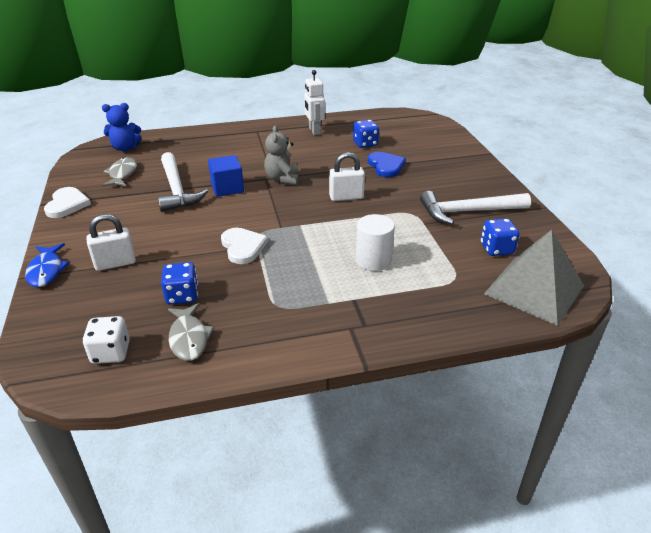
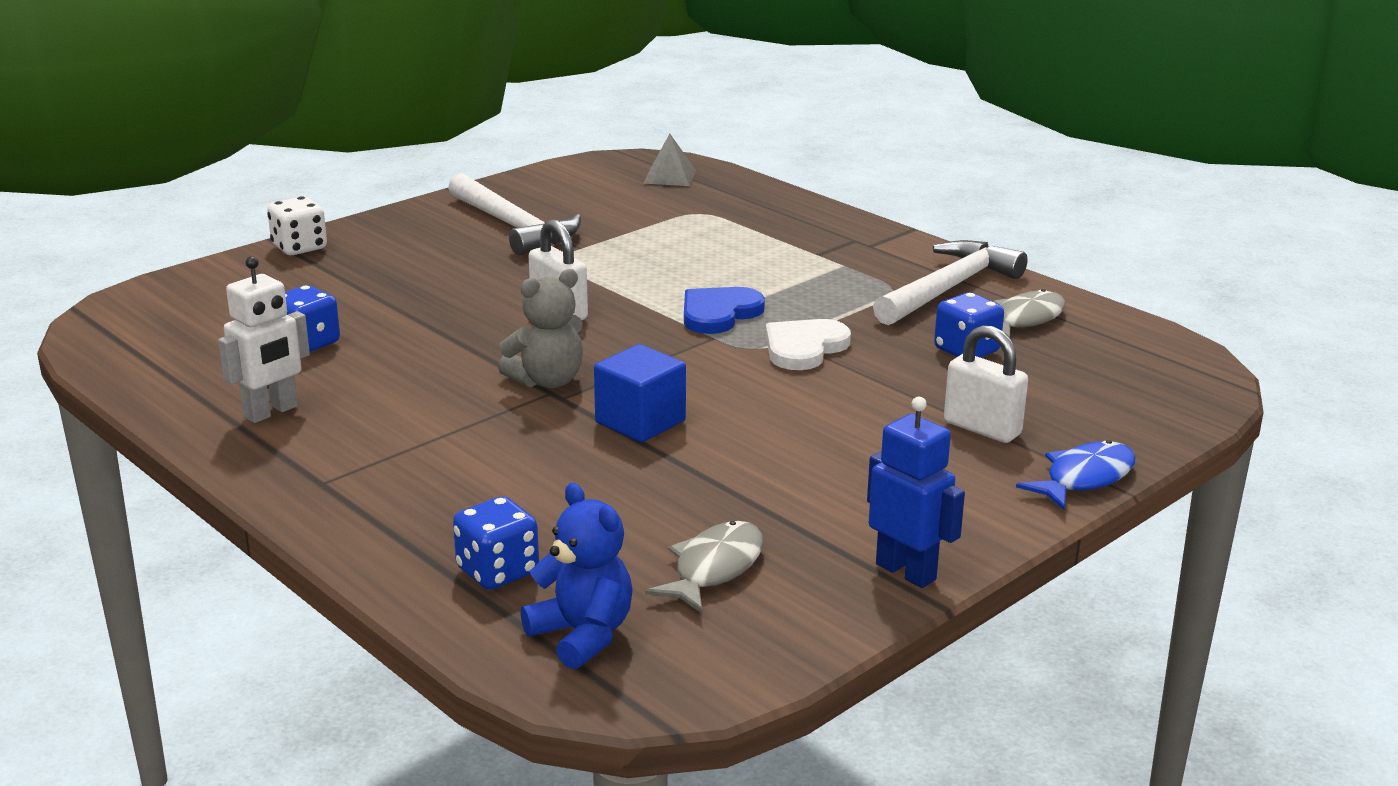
camera: 120 degrees left, 10 degrees down
white heart [44,187,91,218] -> blue robot [867,397,965,588]
white dice [82,316,130,364] -> white dice moved to [267,196,327,255]
grey fish [102,157,137,186] -> grey fish turned 150 degrees clockwise [645,521,764,613]
white hammer [158,152,208,212] -> white hammer moved to [873,240,1028,325]
white cylinder [356,214,395,271] -> none
blue heart [368,152,406,177] -> blue heart moved to [684,287,765,334]
blue dice [481,218,519,256] -> blue dice moved to [453,496,539,590]
grey pyramid [484,230,584,326] -> grey pyramid [643,134,696,186], size x0.48

